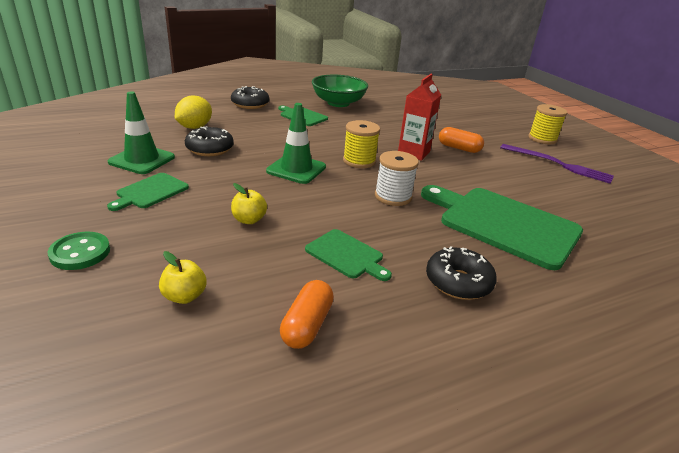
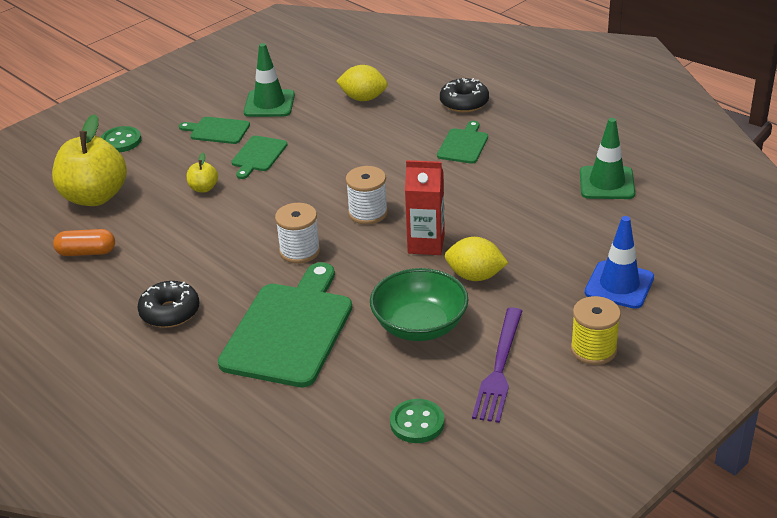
camera: 75 degrees right, 5 degrees up
yellow apple [159,251,207,304] -> yellow apple [52,114,127,206], size x2.27
black donut [185,126,234,156] -> none
green traffic cone [266,103,326,184] -> green traffic cone moved to [580,118,635,199]
green cutting board [305,229,392,281] -> green cutting board moved to [231,136,288,179]
green bowl [312,75,368,107] -> green bowl moved to [370,268,469,341]
yellow spool [343,120,380,168] -> white spool [346,166,388,224]
orange capsule [439,127,484,153] -> yellow lemon [445,237,508,281]
none -> green button [390,399,444,443]
none -> blue traffic cone [585,216,654,309]

